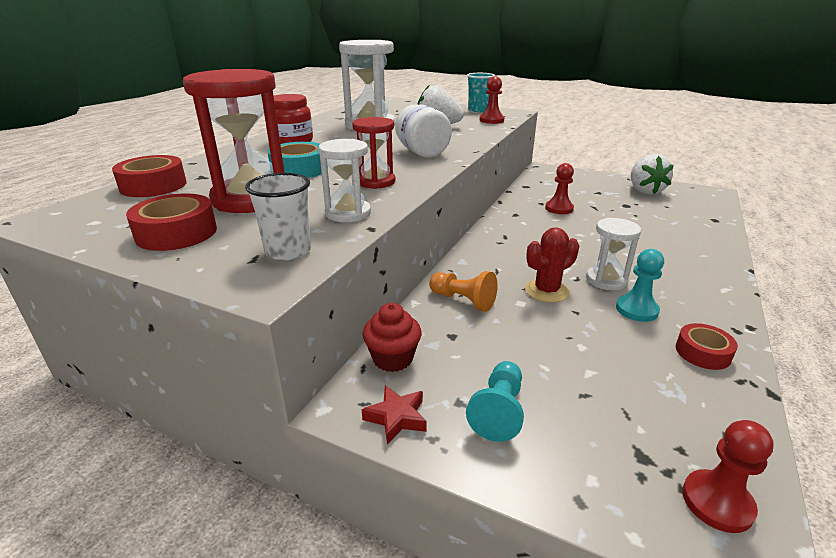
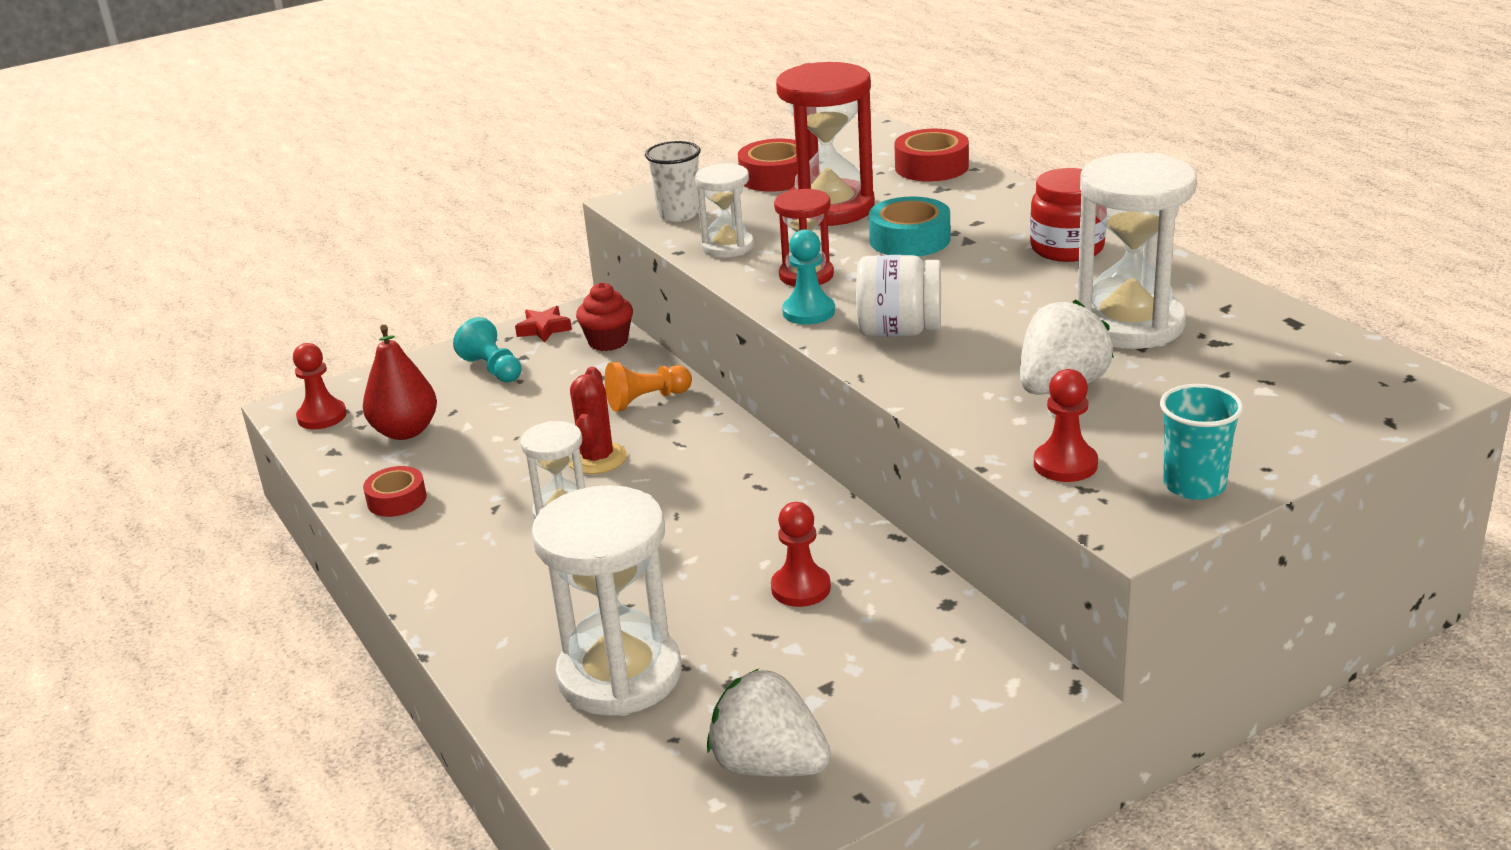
camera: 125 degrees right, 0 degrees up
turquoise pawn [616,249,664,322] -> turquoise pawn moved to [782,229,835,324]
none -> red pear [363,325,437,440]
none -> white hourglass [532,485,681,716]

